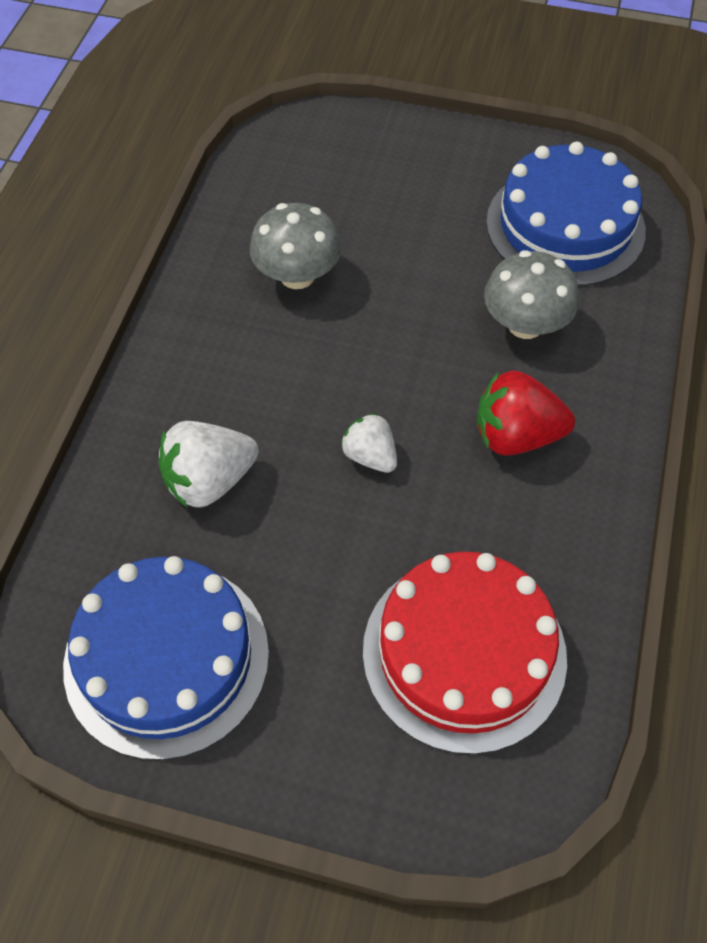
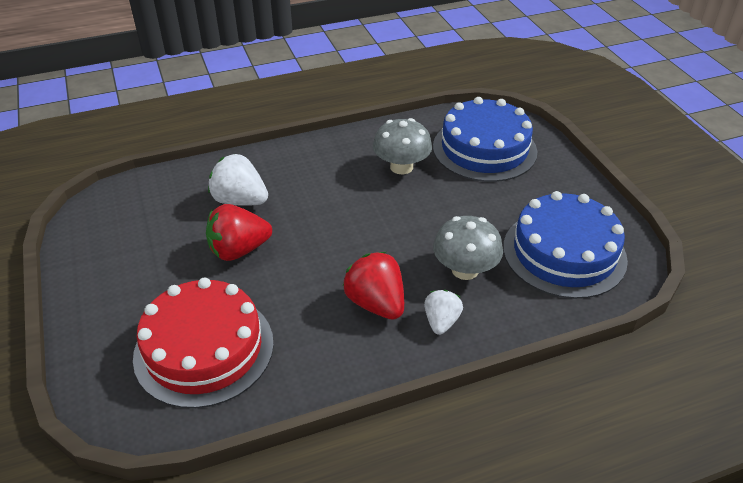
camera: 55 degrees right, 15 degrees down
blue cake [63,556,269,760] -> blue cake moved to [433,97,537,182]
white strawberry [341,413,397,473] -> white strawberry moved to [424,290,463,335]
none -> red strawberry [206,204,272,261]

